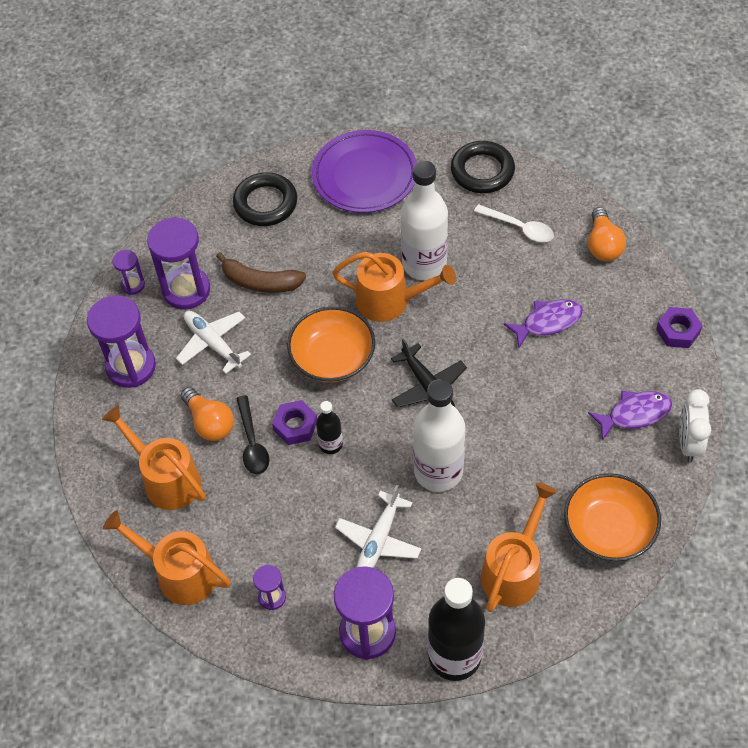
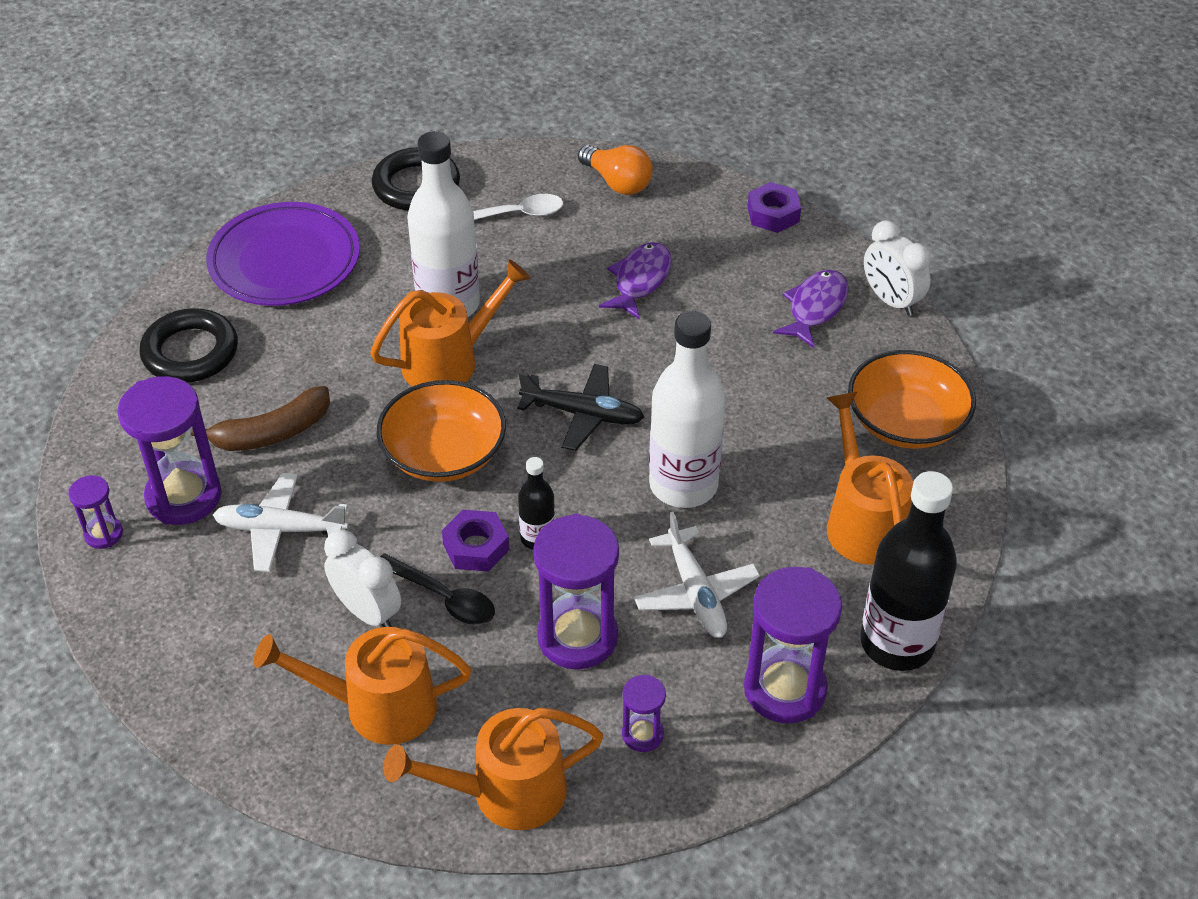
camera: 45 degrees left, 10 degrees down
purple hourglass [87,295,156,388] -> purple hourglass moved to [533,513,619,670]
orange light bulb [181,387,234,441] -> white clock [324,530,401,627]

